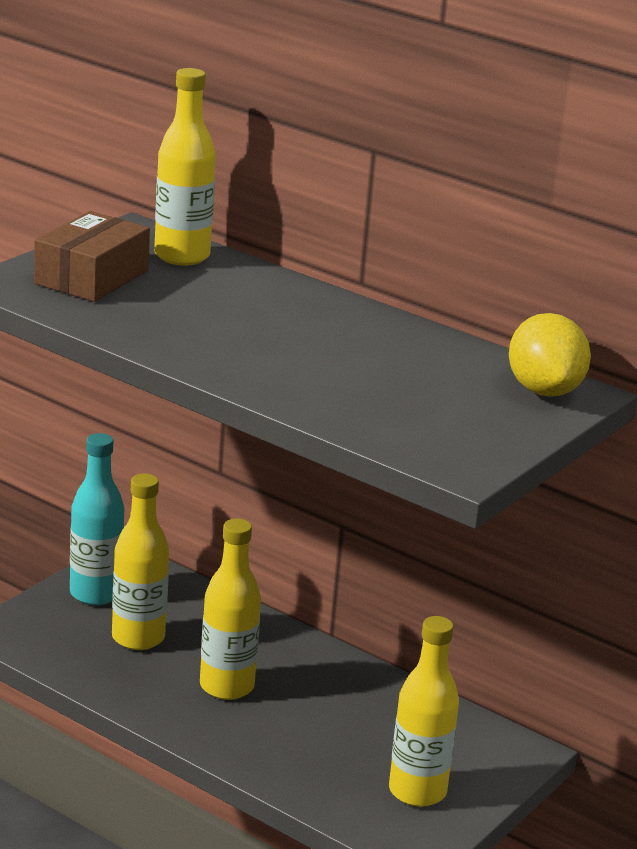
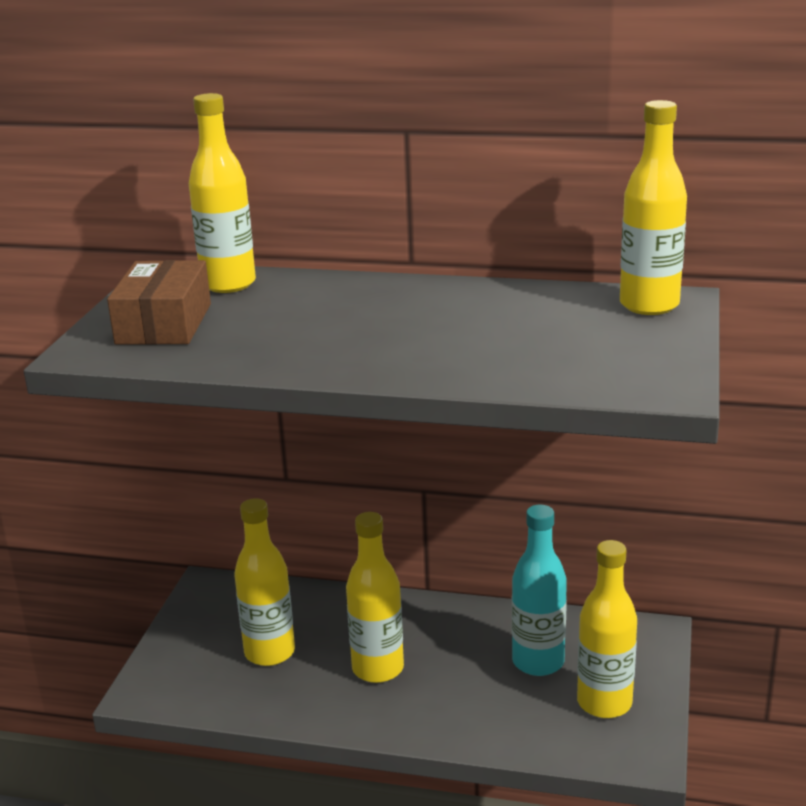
camera: 20 degrees left, 0 degrees up
turquoise bottle [70,433,124,605] -> turquoise bottle moved to [512,505,567,676]
yellow lemon [509,313,591,397] -> yellow bottle [620,100,687,315]

